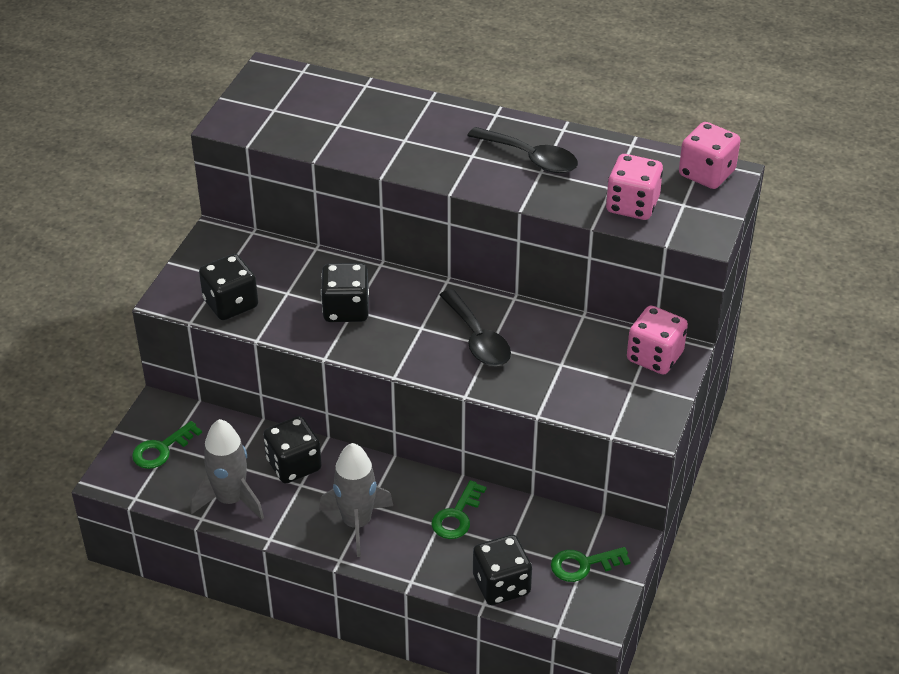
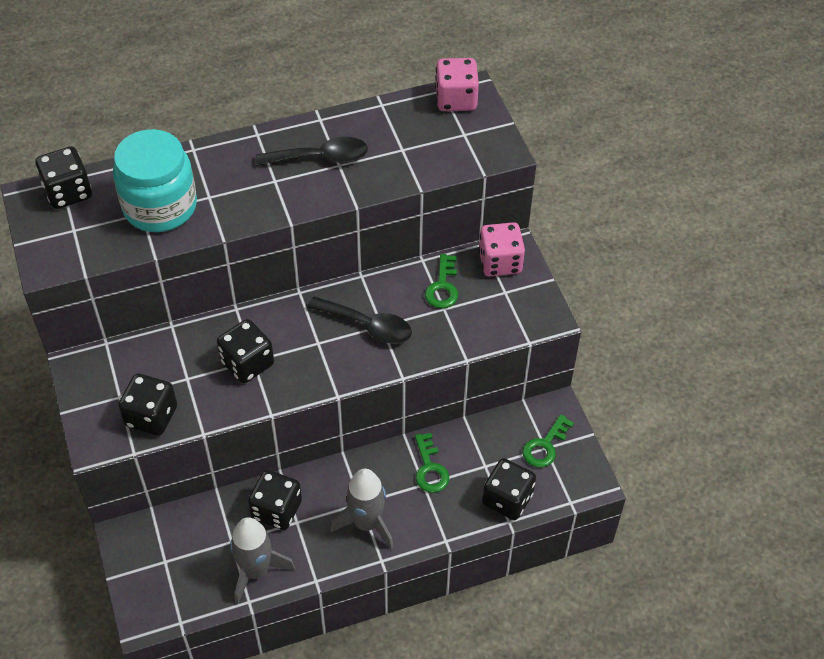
camera: 40 degrees left, 10 degrees up
green key [132,421,202,469] -> green key moved to [425,254,458,308]
pink dice [606,154,663,220] -> none
none -> black dice [35,146,92,209]
none -> turquoise jar [113,129,197,232]

